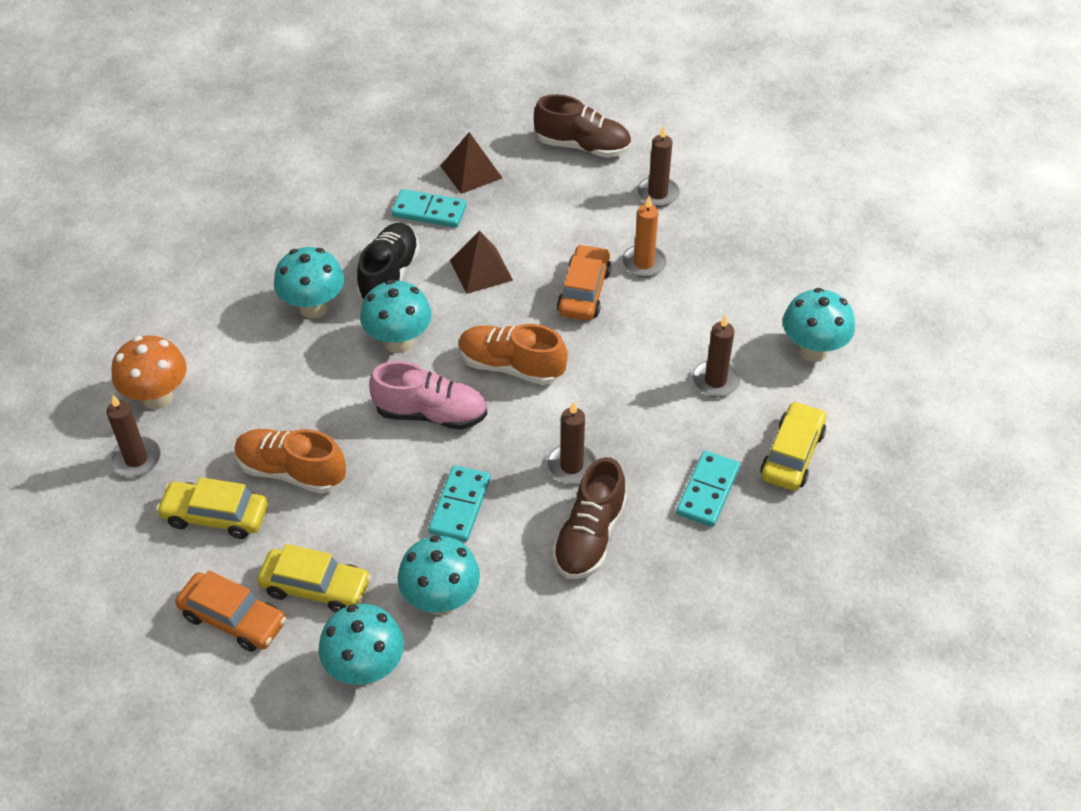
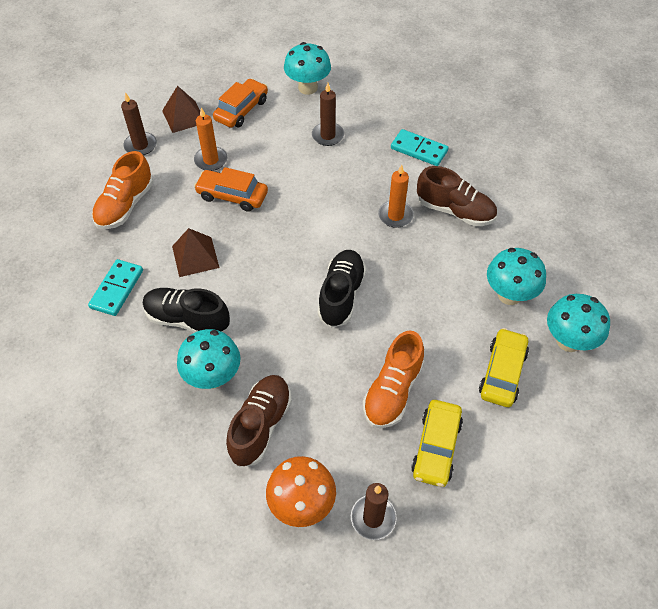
camera: 85 degrees left, 5 degrees up
orange car [175,570,286,652] -> orange car moved to [213,79,268,128]
turquoise mushroom [360,280,432,353] -> none
pink shoe [369,361,487,430] -> black shoe [318,250,366,327]
turquoise domino [428,465,491,542] -> none
brown pyramid [440,132,502,194] -> brown pyramid moved to [162,86,200,133]
orange shoe [459,324,568,385] -> orange shoe moved to [92,151,153,229]
brown shoe [534,94,631,158] -> brown shoe moved to [226,375,292,467]
brown candle [547,402,597,484] -> orange candle [378,165,414,228]
yellow car [760,401,826,491] -> none

